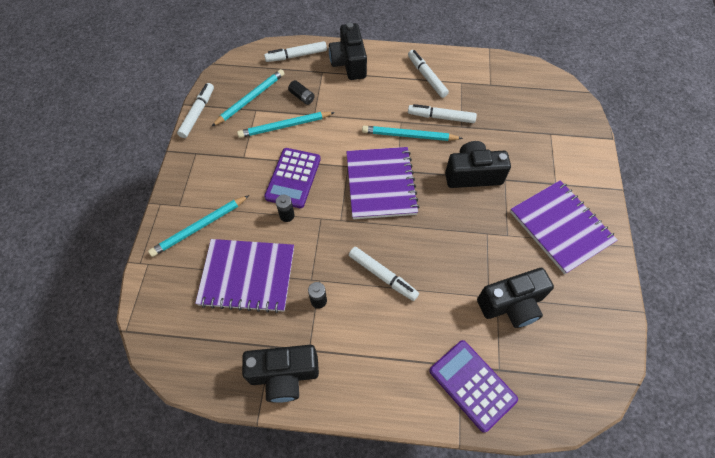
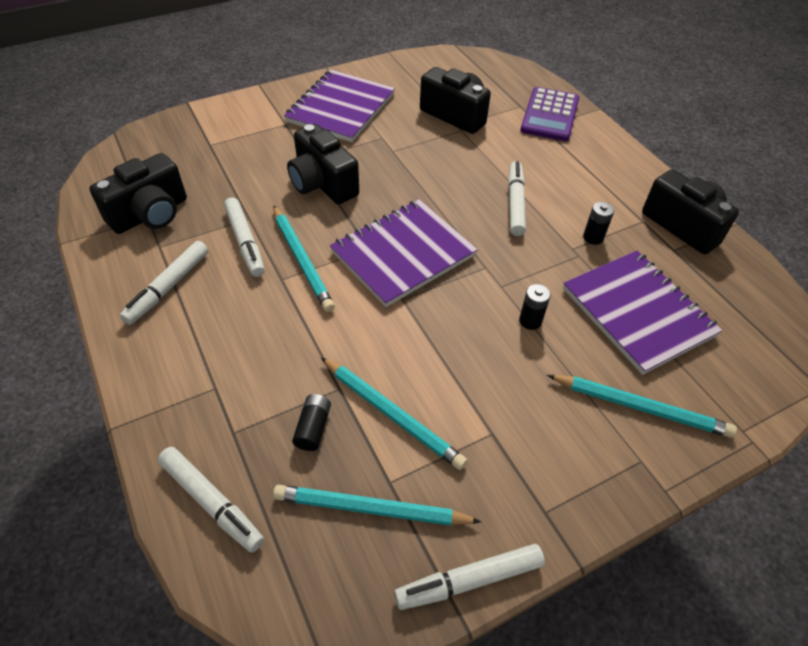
camera: 125 degrees left, 10 degrees down
purple calculator [264,148,321,208] -> none
black camera [329,23,367,80] -> black camera moved to [90,153,187,234]

